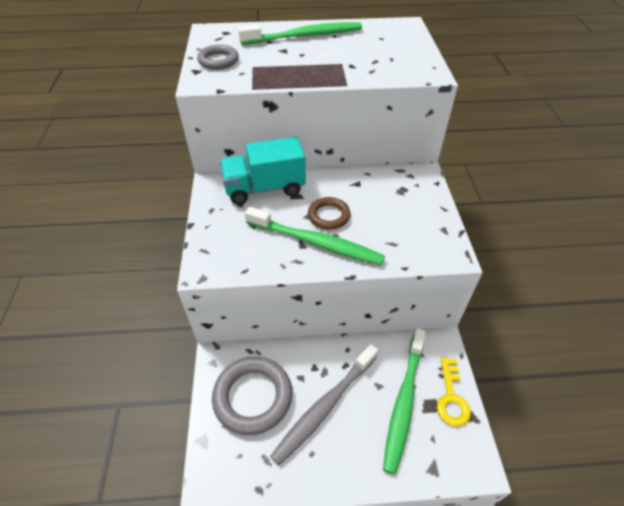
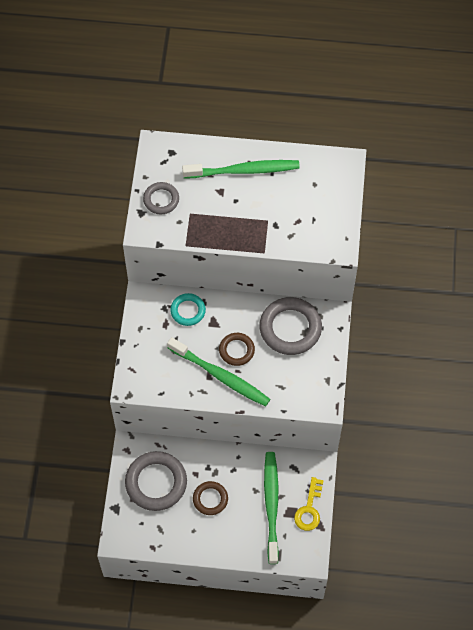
camera: 10 degrees right, 15 degrees up
turquoise truck [220,137,306,205] -> turquoise ring [170,293,206,326]
grey toothbrush [270,344,378,465] -> brown ring [193,481,228,515]
green toothbrush [383,328,426,475] -> green toothbrush turned 150 degrees clockwise [264,452,279,564]
none -> grey ring [260,297,322,355]

